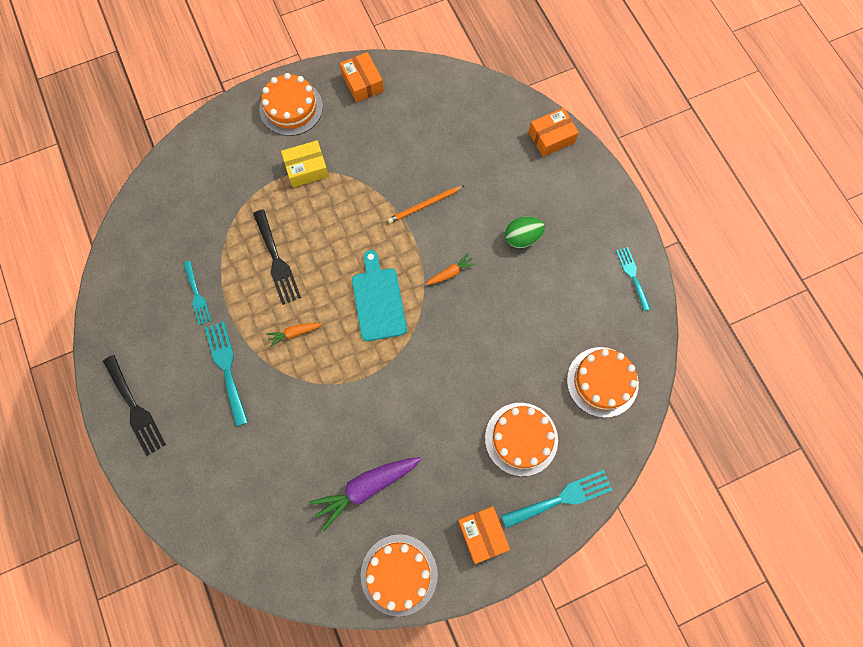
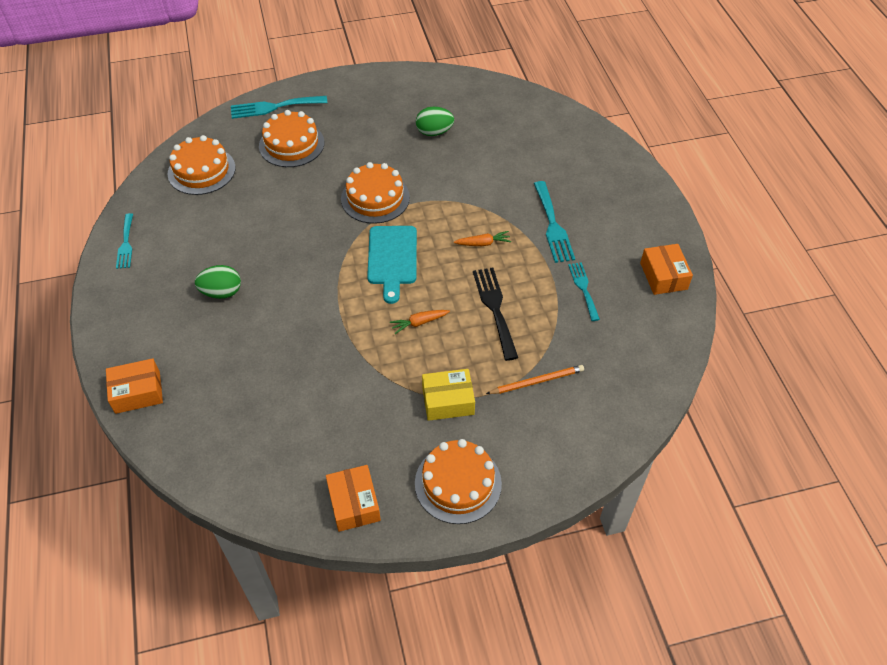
camera: 170 degrees left, 20 degrees down
black fork [103,355,166,456] -> none
purple carrot [308,457,422,531] -> green egg [416,107,454,136]
orange cake [361,534,438,617] -> orange cake moved to [341,162,410,224]
orange pencil [388,185,465,223] -> orange pencil moved to [486,365,584,394]
orange carrot [426,253,476,285] -> orange carrot moved to [390,310,450,334]
orange box [458,506,510,564] -> orange box moved to [640,244,693,295]

